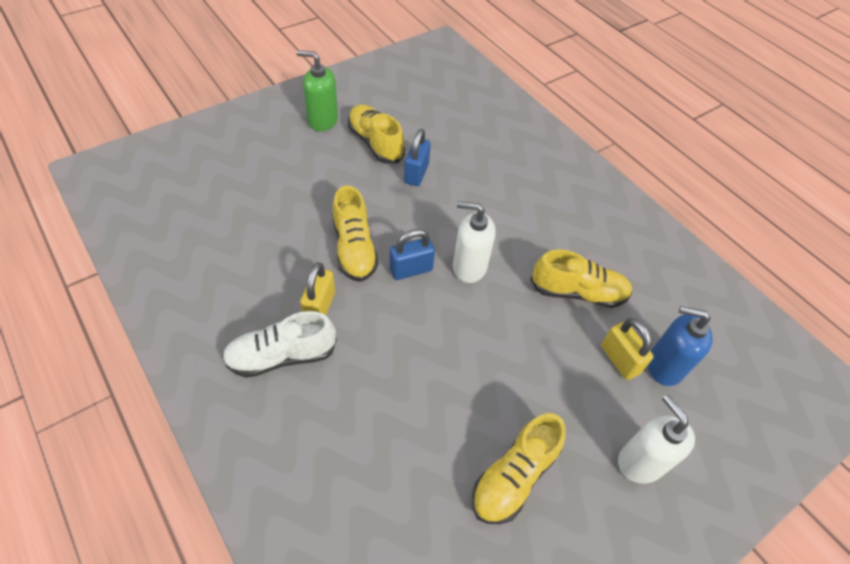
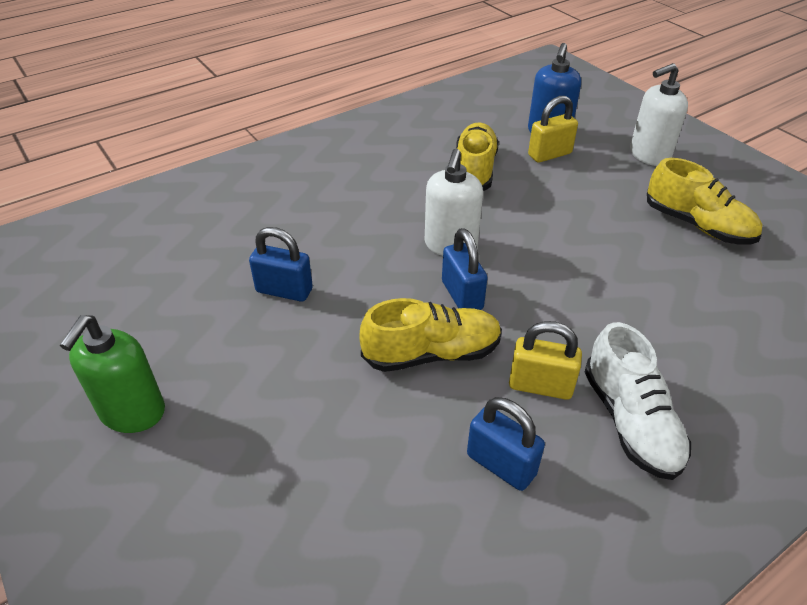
camera: 85 degrees left, 10 degrees down
yellow shoe [348,104,405,164] -> none
none -> blue padlock [467,397,545,491]

